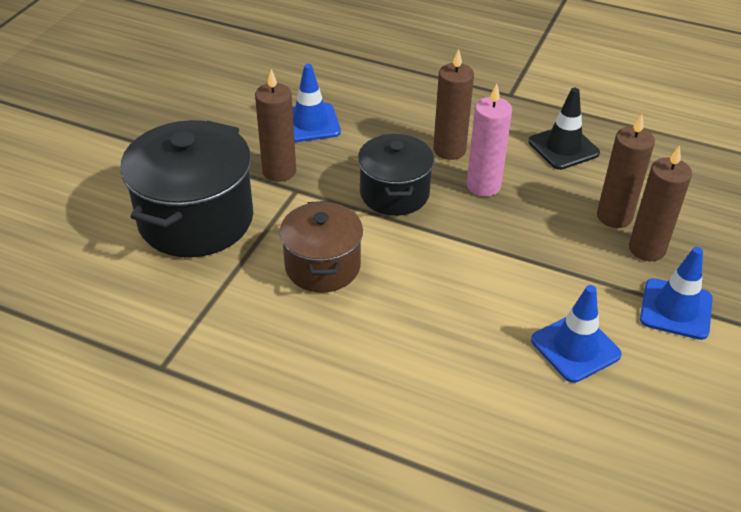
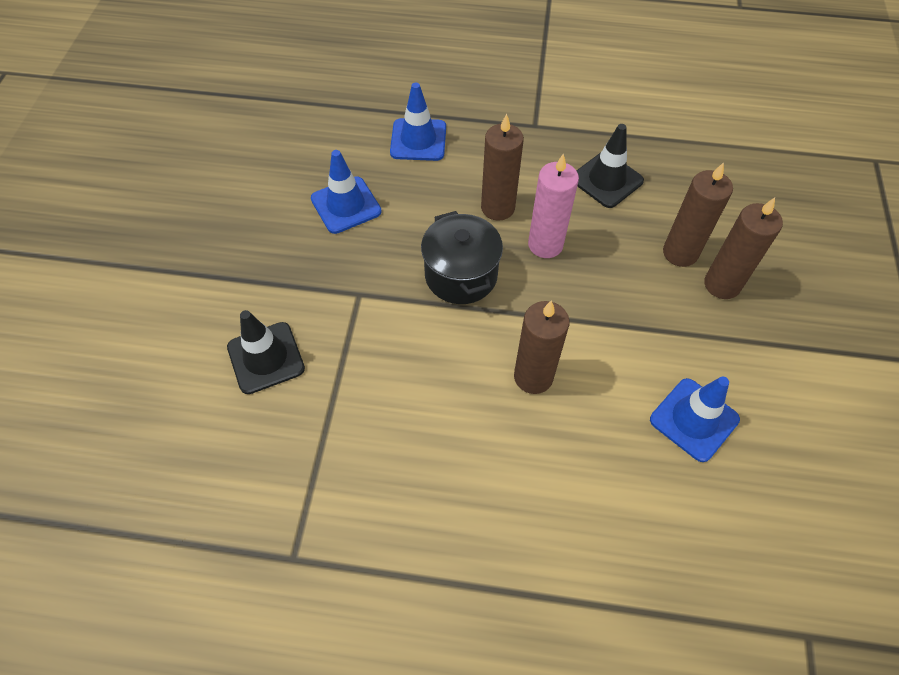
camera: 15 degrees left, 15 degrees up
black pot [120,120,253,257] -> black traffic cone [227,310,305,394]
brown candle [255,69,296,182] -> brown candle moved to [514,300,569,394]
brown pot [280,201,363,292] -> none
blue traffic cone [640,247,713,340] -> blue traffic cone moved to [390,83,446,161]

